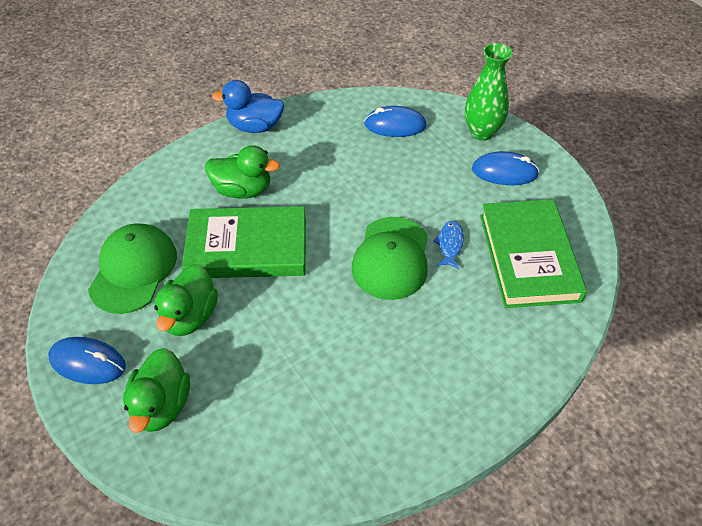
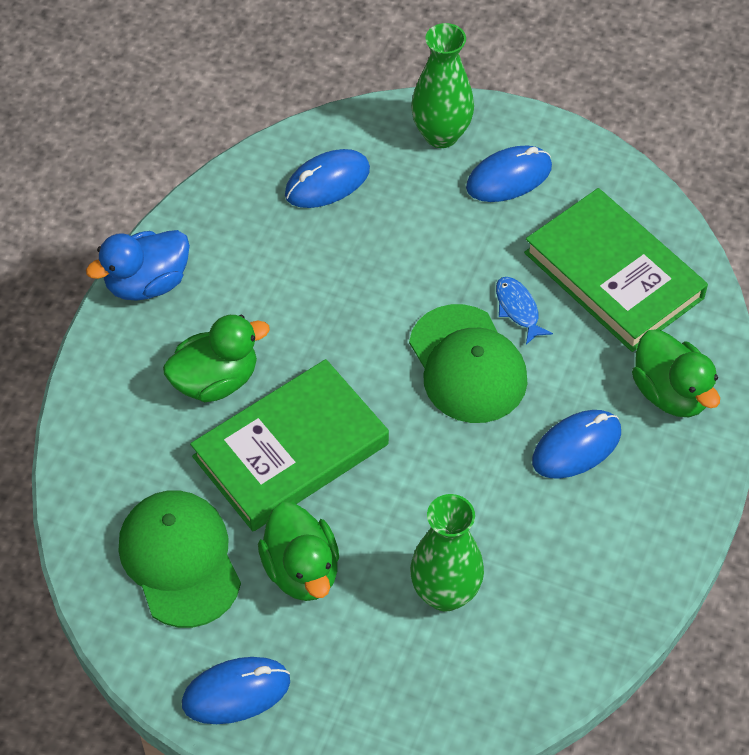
camera: 35 degrees left, 5 degrees up
green duck [123,348,190,433] -> green duck moved to [632,329,720,417]
none -> green vase [410,494,484,611]
none -> blue mouse [532,410,621,479]

